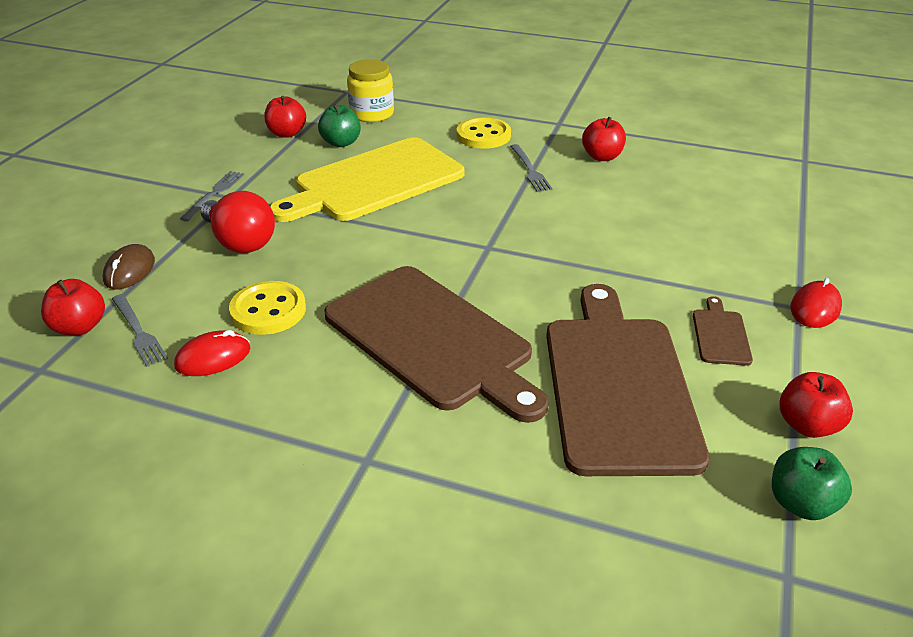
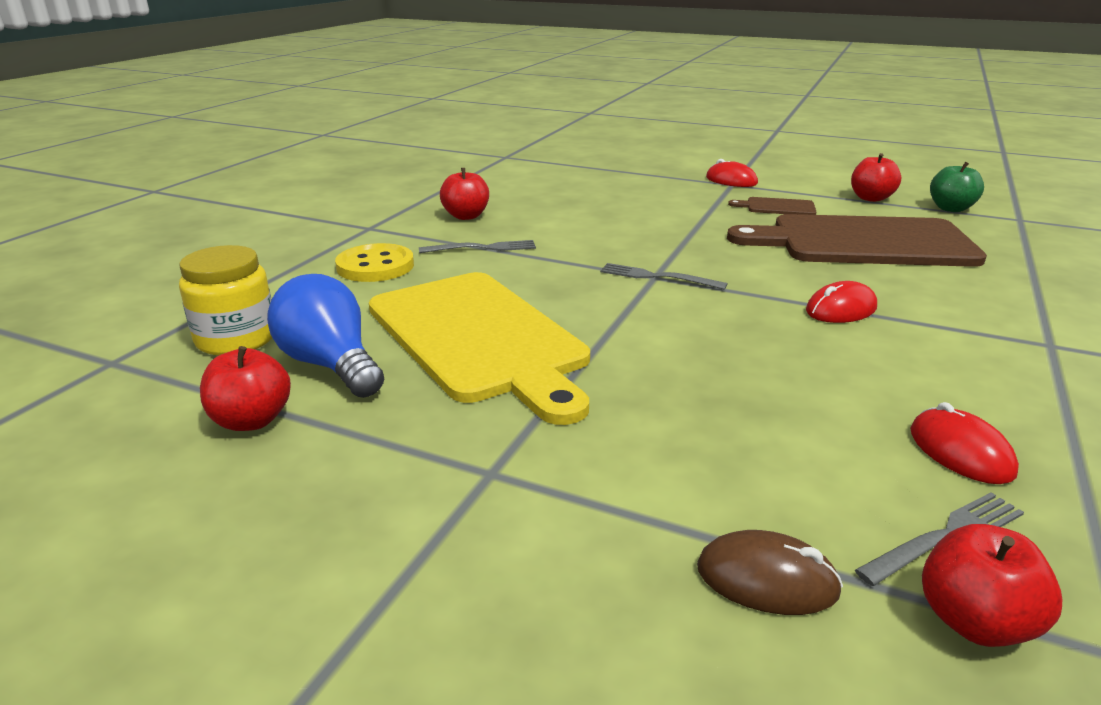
camera: 85 degrees left, 10 degrees down
grey fork [180,171,244,221] -> grey fork moved to [600,263,727,290]
red light bulb [200,191,275,253] -> none
yellow button [229,281,306,335] -> none
green apple [318,104,361,147] -> blue light bulb [267,274,384,398]
brown cutting board [324,266,549,423] -> red mouse [806,281,877,323]

